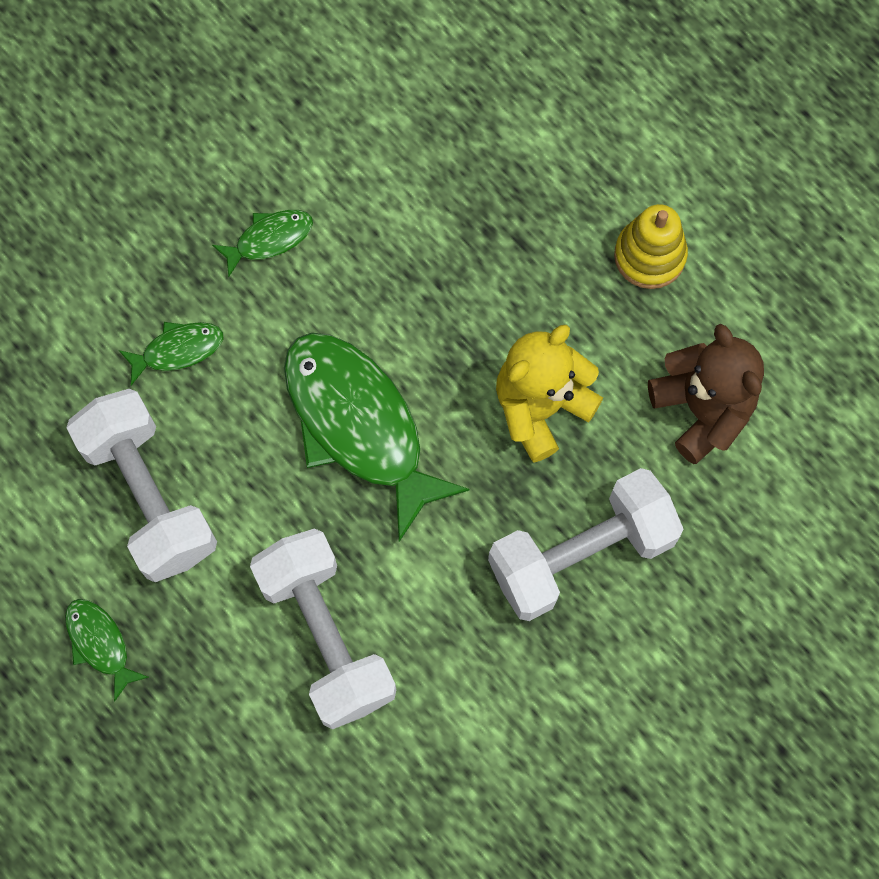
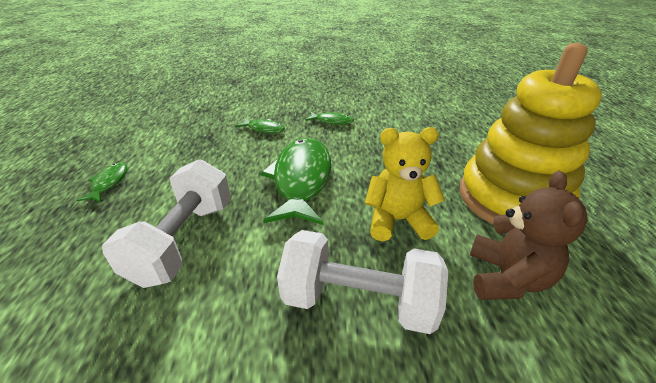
camera: 40 degrees right, 35 degrees down
white dumbbell [67,389,217,582] -> none
yellow stacking toy [614,204,688,289] -> yellow stacking toy [460,43,602,224], size x2.24

